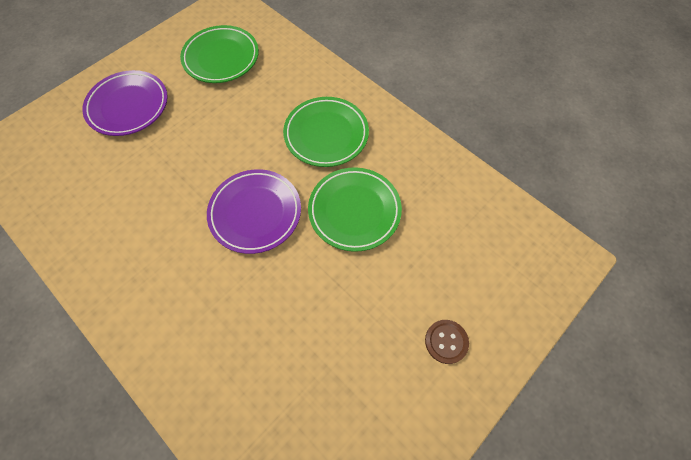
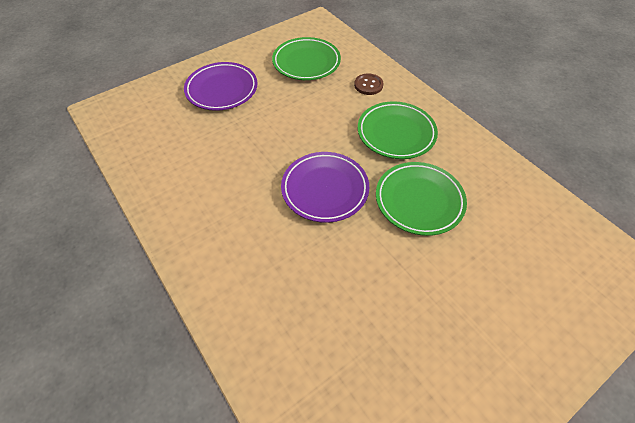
camera: 10 degrees right, 10 degrees down
brown button [425,320,469,364] -> brown button moved to [354,73,384,95]

